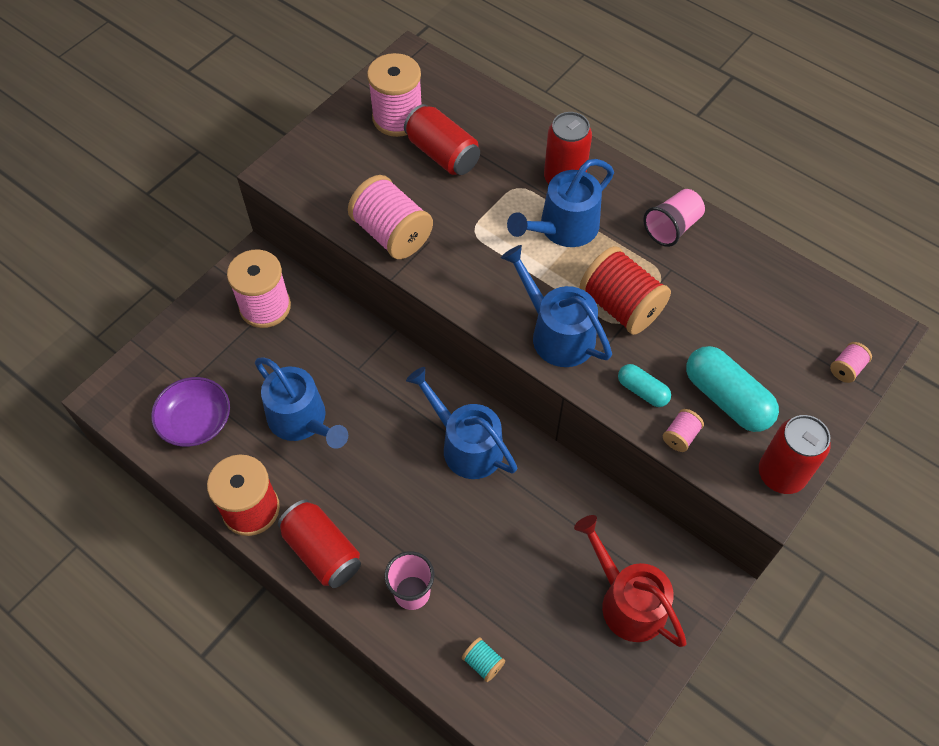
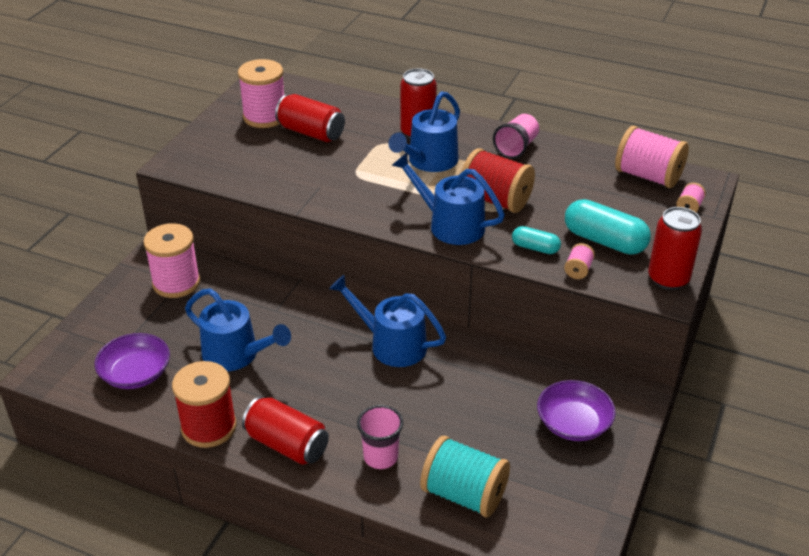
camera: 15 degrees left, 20 degrees down
pink spool [348,175,433,259] -> pink spool moved to [615,126,689,188]
turquoise spool [462,637,505,682] -> turquoise spool [420,436,510,517], size x2.22
red watering can [574,515,687,647] -> purple bowl [537,380,616,441]

